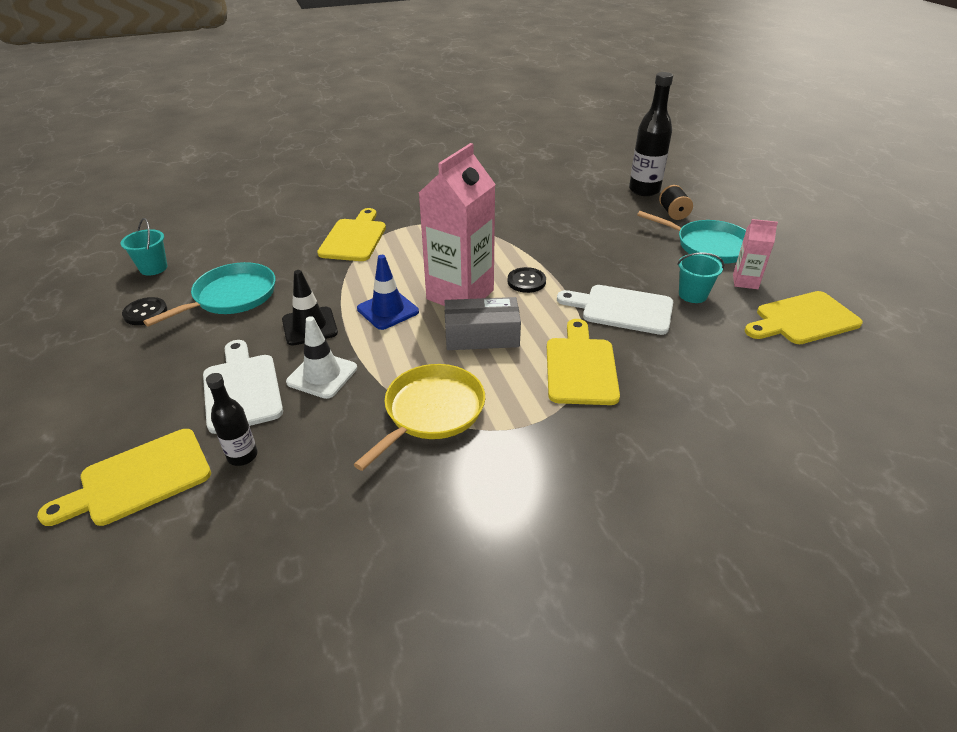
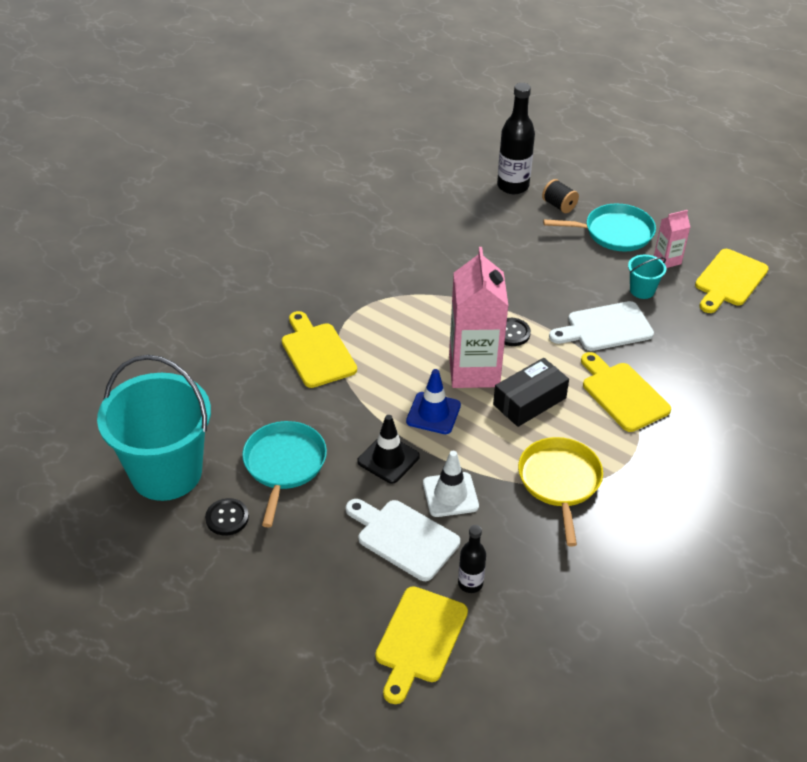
camera: 35 degrees left, 5 degrees up
turquoise bucket [120,218,168,276] -> turquoise bucket [97,355,211,501], size x2.44
grey box [445,297,521,350] -> black box [493,358,569,427]

